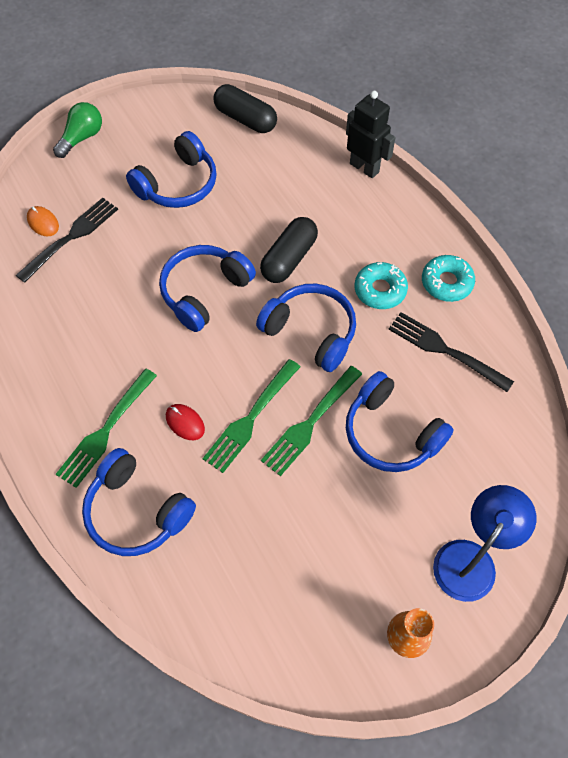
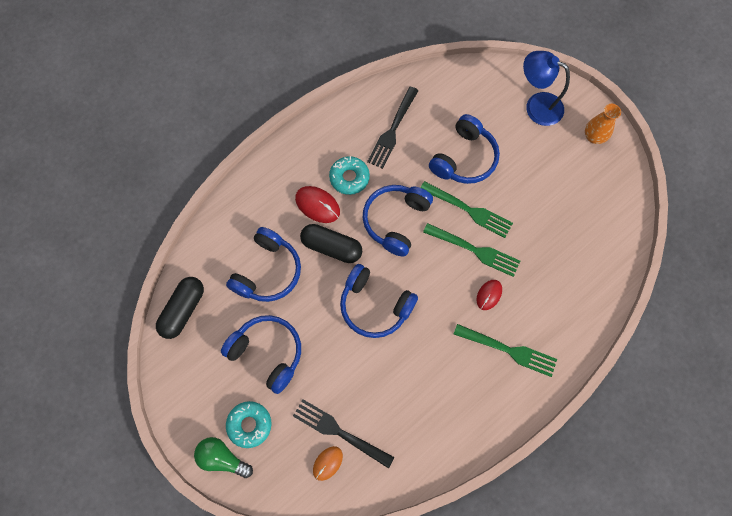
camera: 100 degrees left, 10 degrees up
blue headphones [82,448,196,556] -> blue headphones moved to [226,227,301,302]
black robot [346,91,395,178] -> none
turquoise donut [422,255,475,302] -> turquoise donut moved to [226,401,272,448]
none -> red mouse [295,186,340,223]

